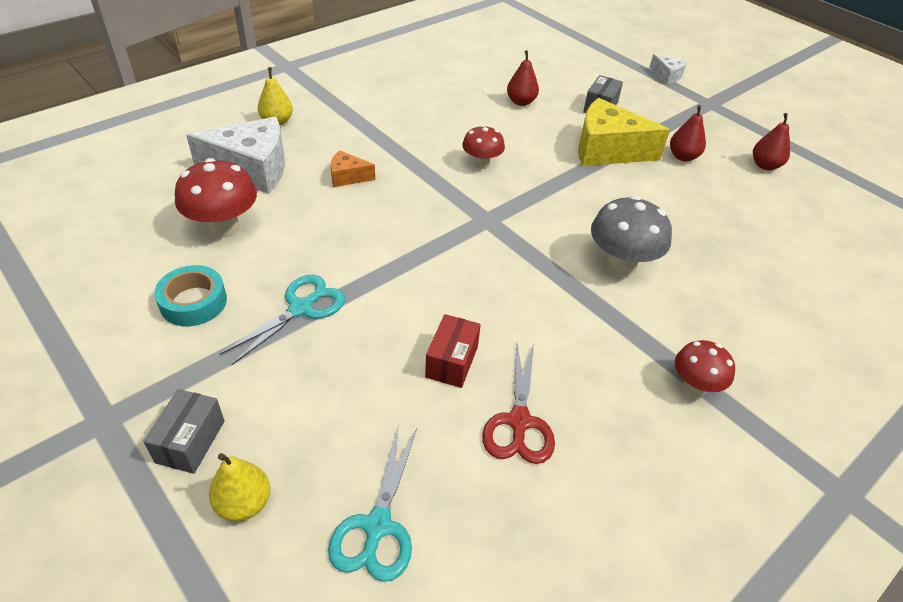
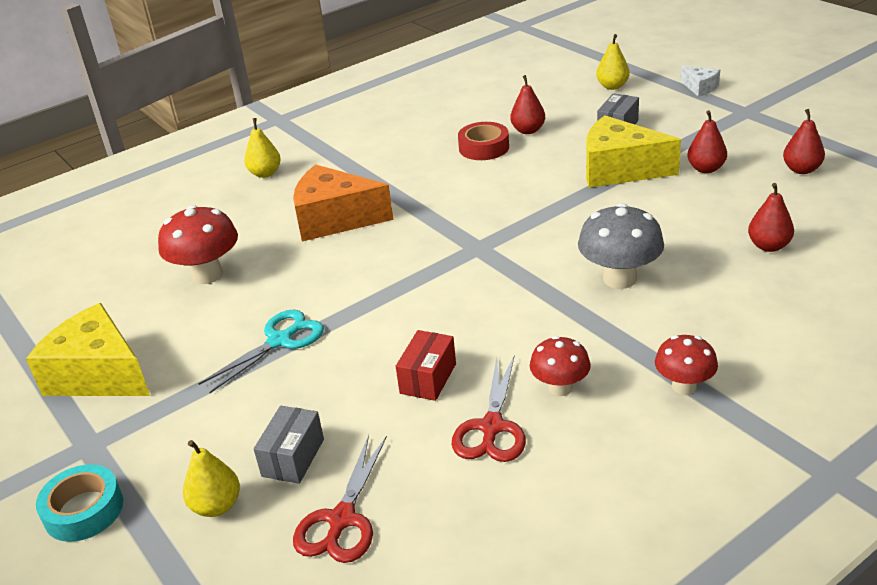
camera: 10 degrees right, 10 degrees down
grey box [143,389,225,474] -> grey box moved to [254,406,324,484]
turquoise tape [154,265,227,326] -> turquoise tape moved to [36,464,123,542]
white cheese [186,117,285,194] -> none
turquoise scissors [328,428,417,582] -> red scissors [293,435,387,563]
orange cheese [331,150,375,187] -> orange cheese [293,164,393,241], size x2.06
red mushroom [462,125,505,169] -> red mushroom moved to [530,336,591,396]
none -> yellow cheese [26,303,150,396]
none -> red tape [458,122,509,160]
none -> yellow pear [596,34,630,90]
none -> red pear [748,183,794,252]

